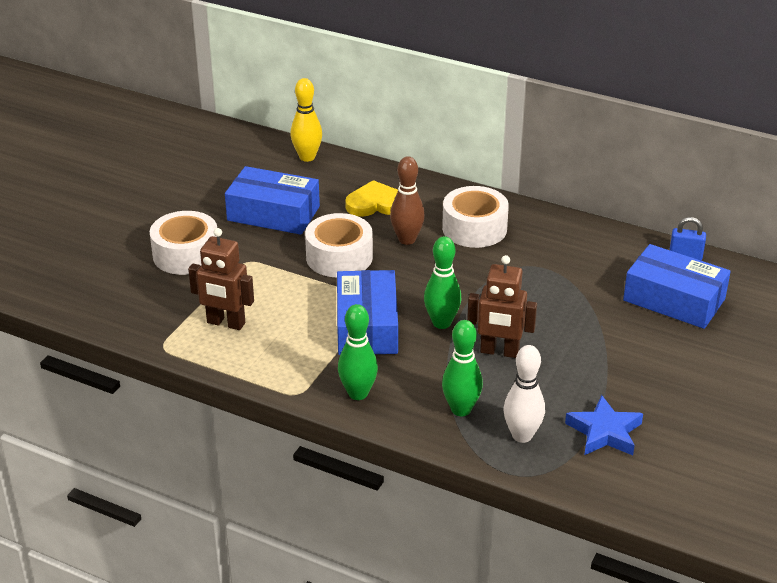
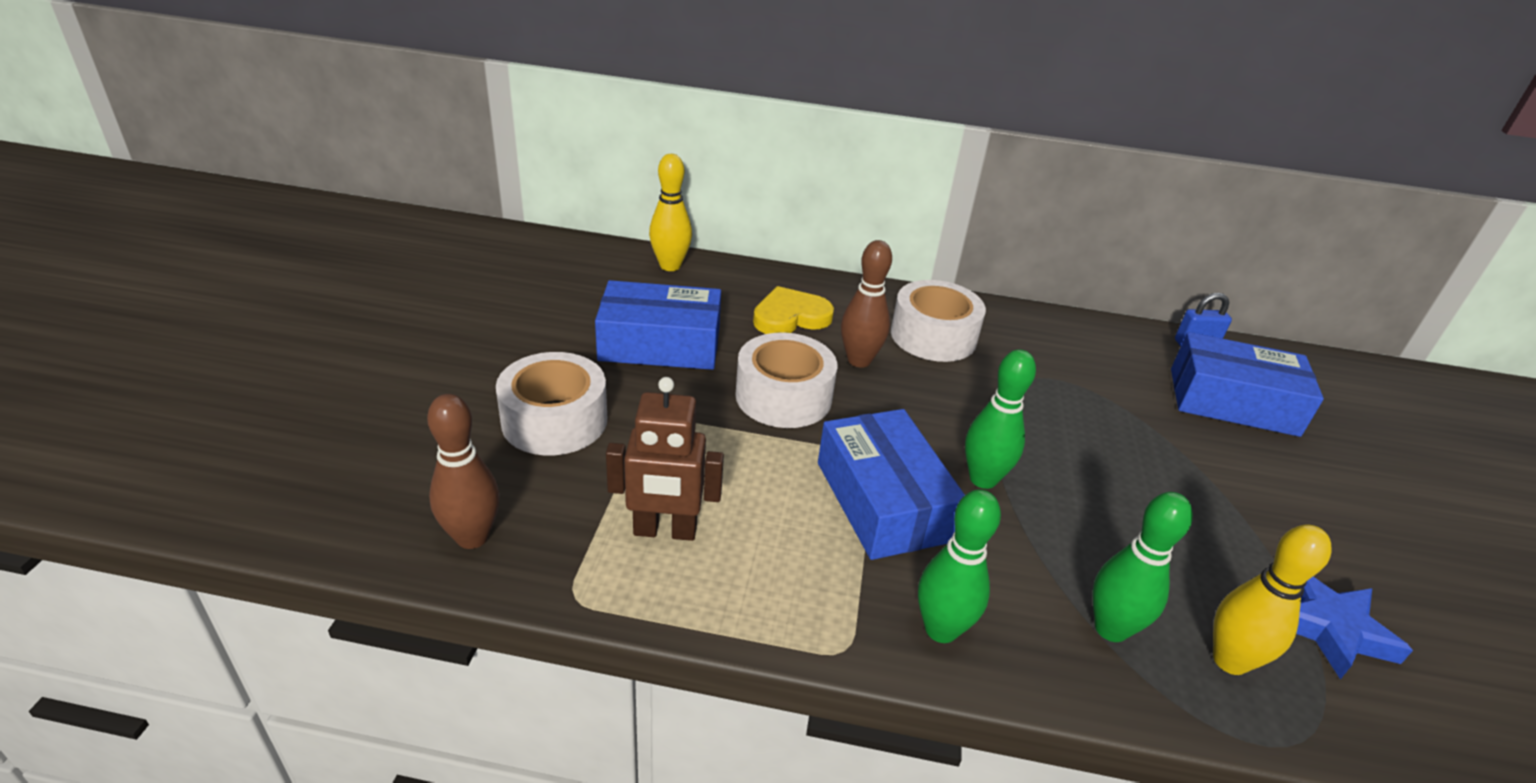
camera: 20 degrees left, 0 degrees up
brown robot [467,255,537,358] -> none
white bowling pin [504,345,545,443] -> yellow bowling pin [1213,524,1332,675]
none -> brown bowling pin [427,394,499,549]

